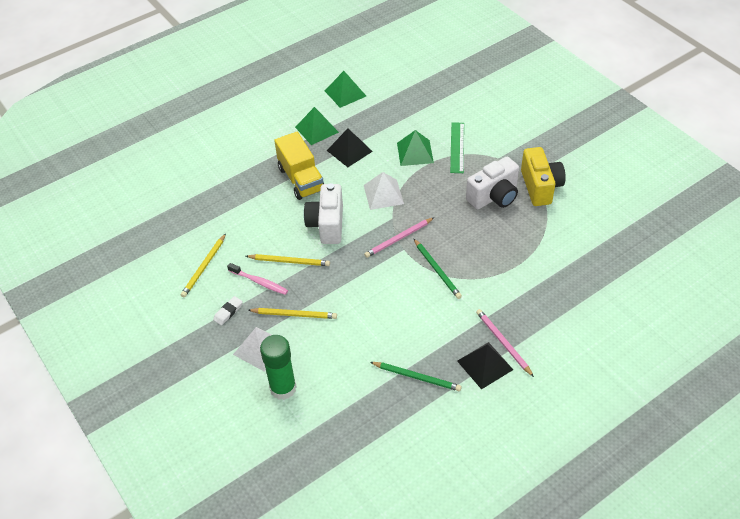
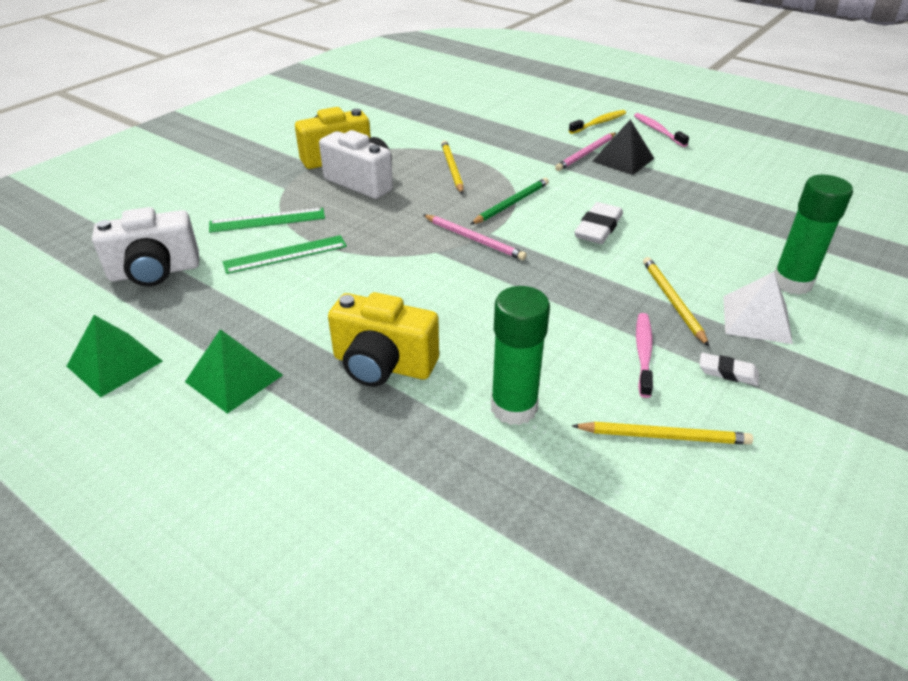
camera: 110 degrees left, 10 degrees down
yellow pencil [246,254,330,266] -> yellow pencil moved to [441,140,464,194]
yellow truck [274,132,324,200] -> yellow camera [328,292,439,387]
white camera [304,183,343,244] -> white camera moved to [92,207,199,287]
black pyramid [327,129,373,167] -> none
white pyramid [364,172,404,210] -> none
green pencil [370,362,462,391] -> none
green pyramid [397,130,434,166] -> green ruler [222,235,347,274]
none -> green glue stick [491,286,550,425]
none -> yellow toothbrush [569,110,626,134]
none -> white eraser [574,202,623,244]
none -> pink toothbrush [634,113,689,147]

